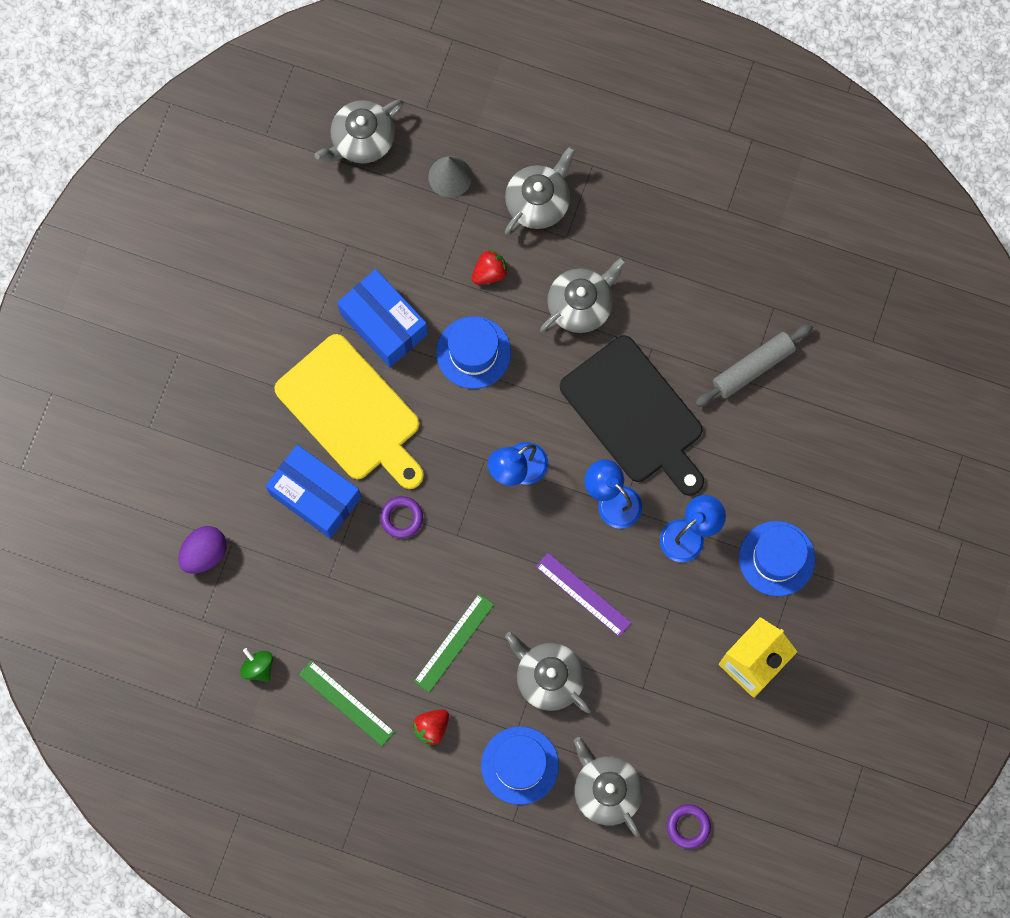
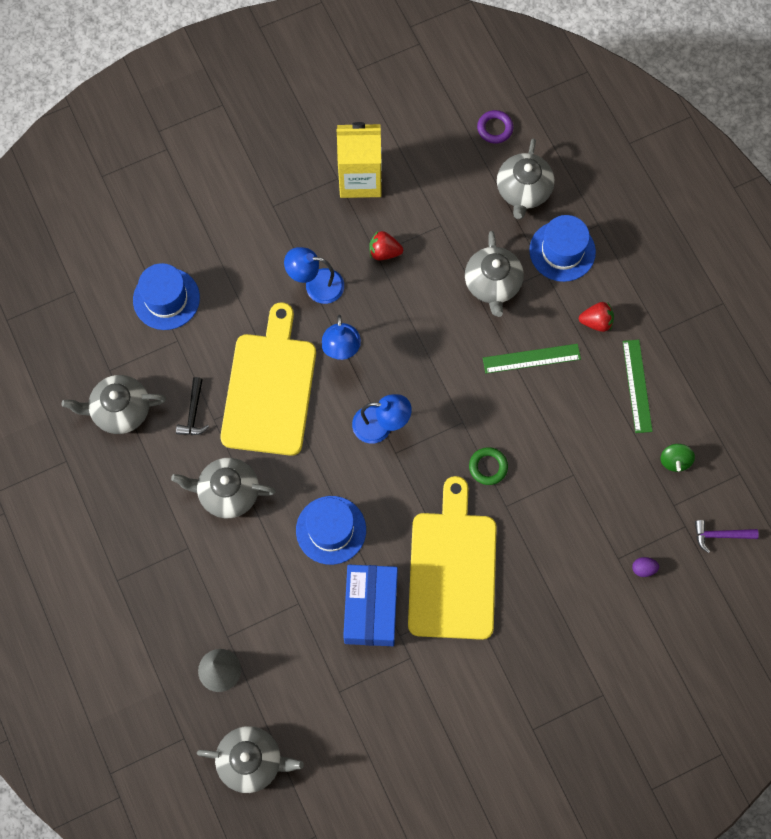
camera: 135 degrees left, 5 degrees down
purple egg [178,526,227,574] -> purple egg [632,557,659,577], size x0.53
blue box [265,445,361,538] -> none
purple ring [380,496,423,538] -> green ring [469,447,508,485]
red strawberry [472,250,509,285] -> red strawberry moved to [369,231,403,260]
grey teapot [505,146,575,235] -> grey teapot moved to [62,375,166,434]
purple ruler [536,553,632,637] -> none
black cutting board [560,335,704,496] -> yellow cutting board [220,302,316,456]
grey rolling pin [695,323,813,407] -> none
blue hat [739,521,815,596] -> blue hat moved to [133,263,200,330]
none -> black hammer [176,377,209,435]
none -> purple hammer [695,520,759,553]

